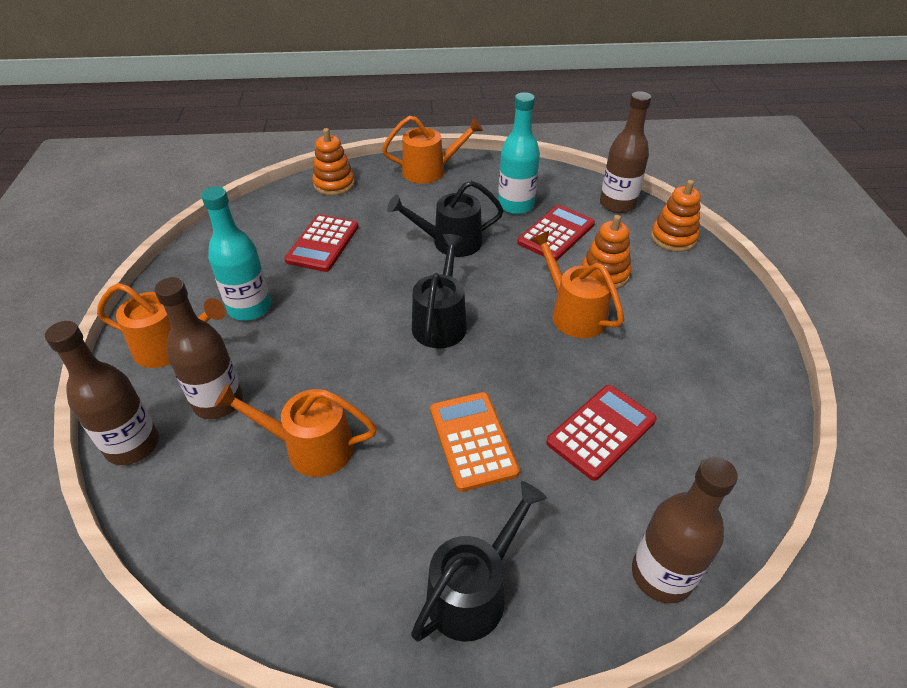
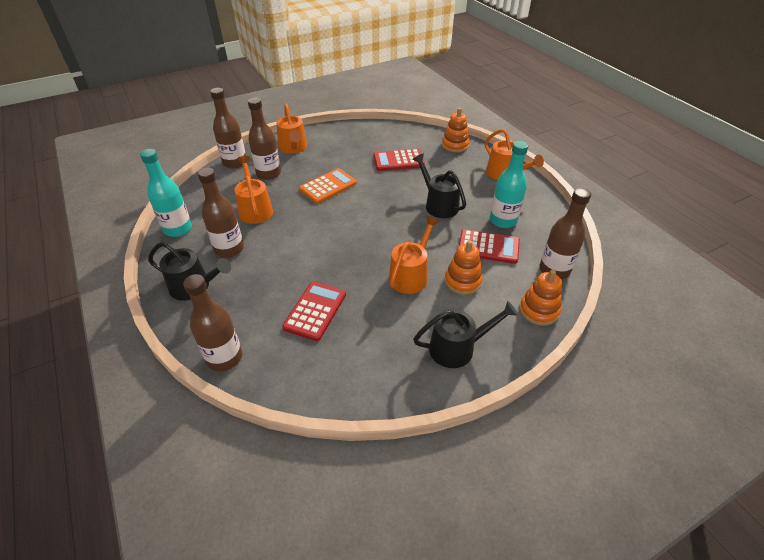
camera: 65 degrees right, 0 degrees up
turquoise bottle [201,187,271,321] -> turquoise bottle moved to [140,149,192,237]
black watering can [412,234,467,348] -> black watering can moved to [413,301,518,368]
orange calculator [430,392,520,492] -> orange calculator moved to [299,168,357,204]
red calculator [546,385,656,481] -> red calculator turned 90 degrees counterclockwise [282,281,346,341]
none -> brown bottle [198,168,244,258]

